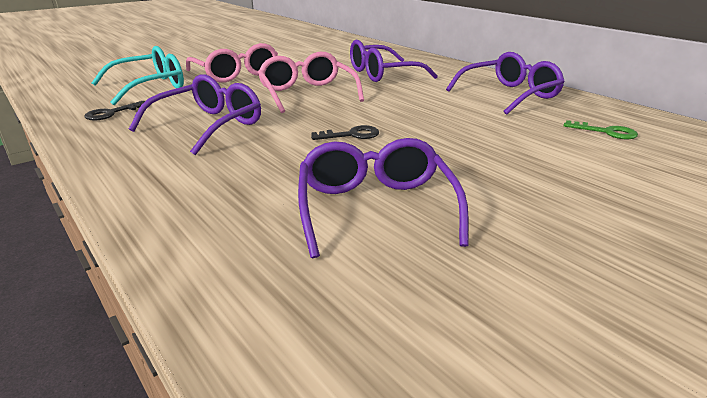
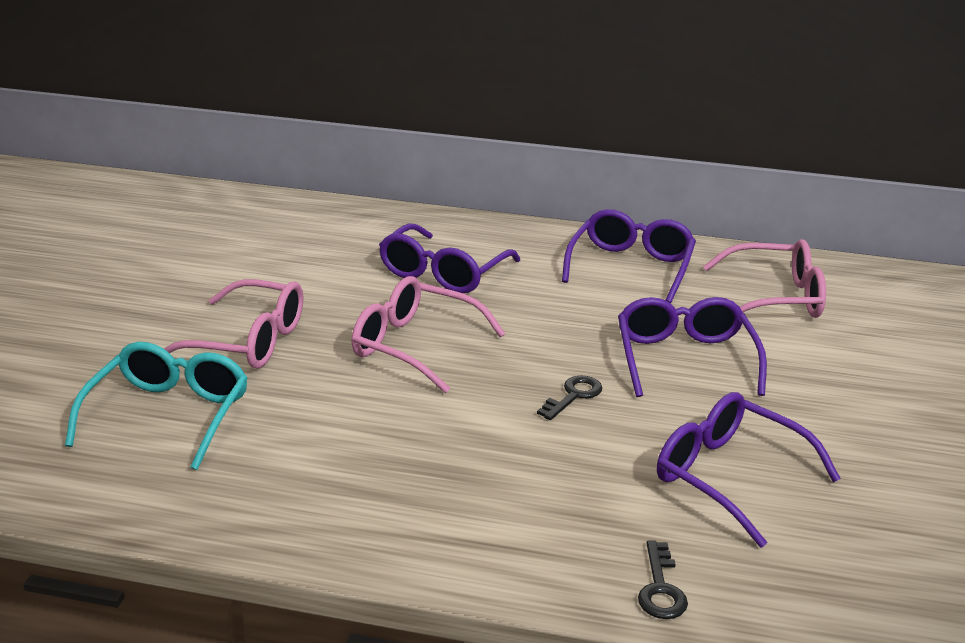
camera: 40 degrees left, 0 degrees up
black key [84,101,145,121] -> black key moved to [638,541,688,619]
purple glasses [129,74,261,155] -> purple glasses moved to [618,297,767,397]
green key [564,120,638,139] -> pink glasses [703,239,826,318]

